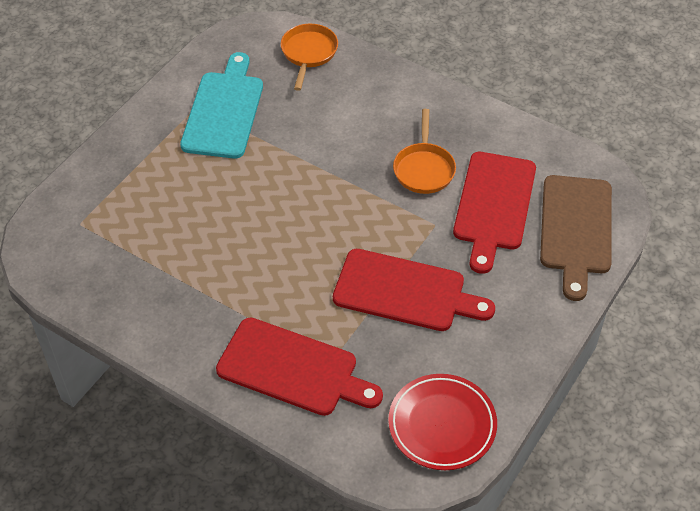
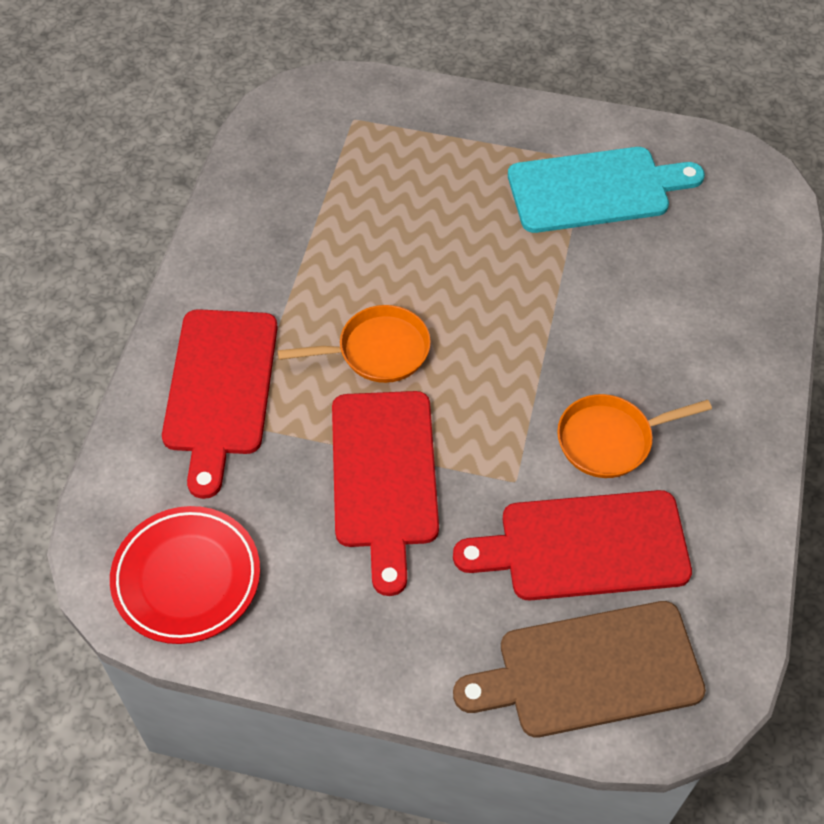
camera: 70 degrees right, 5 degrees up
orange pan [281,24,338,91] -> orange pan moved to [277,305,431,383]

